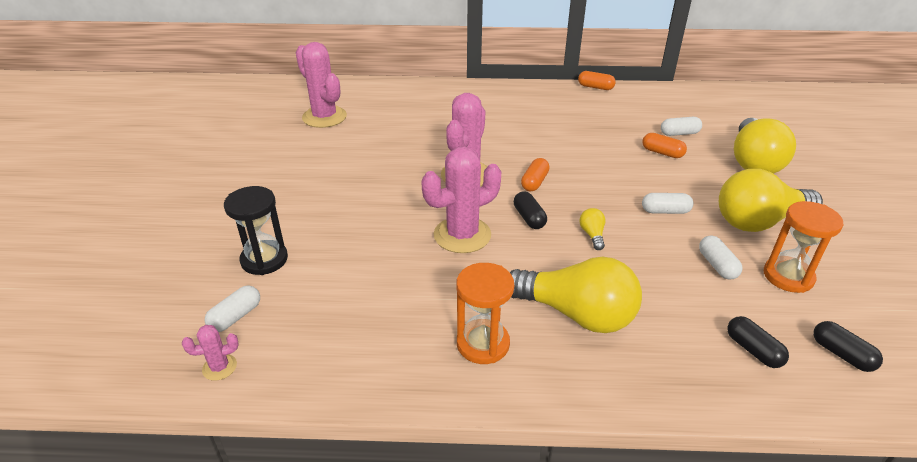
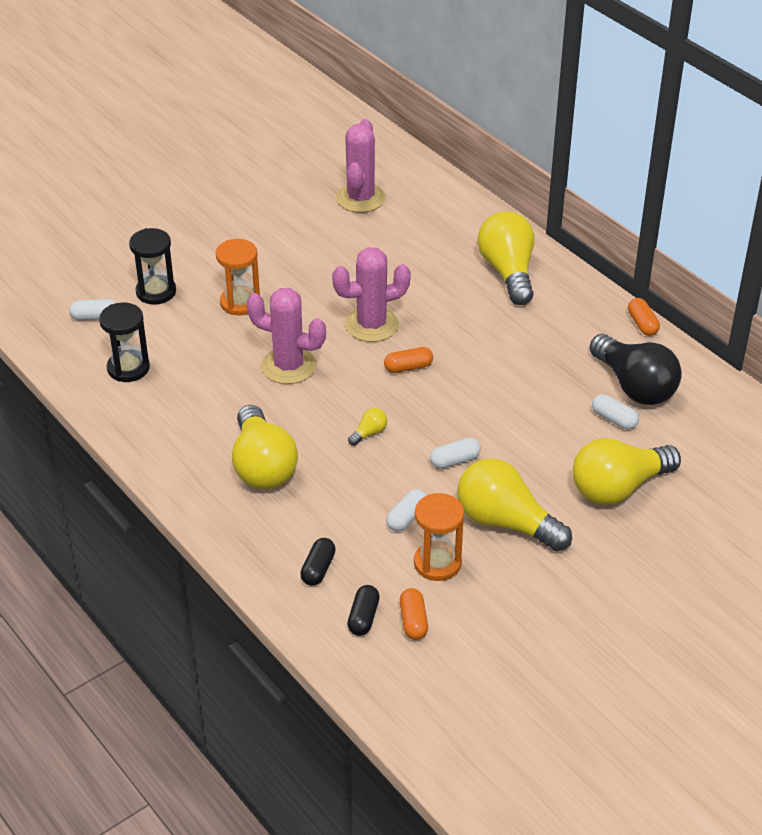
camera: 50 degrees right, 5 degrees up
pink cactus [182,325,239,381] -> none
orange hourglass [456,263,514,364] -> orange hourglass moved to [216,239,260,315]
black capsule [514,191,547,229] -> none
orange capsule [642,133,687,158] -> orange capsule moved to [400,588,428,640]
white capsule [642,193,694,214] -> white capsule turned 75 degrees counterclockwise [430,438,481,469]
none -> black hourglass [99,303,150,382]
none -> yellow light bulb [478,211,534,305]
none -> black light bulb [589,334,682,405]

